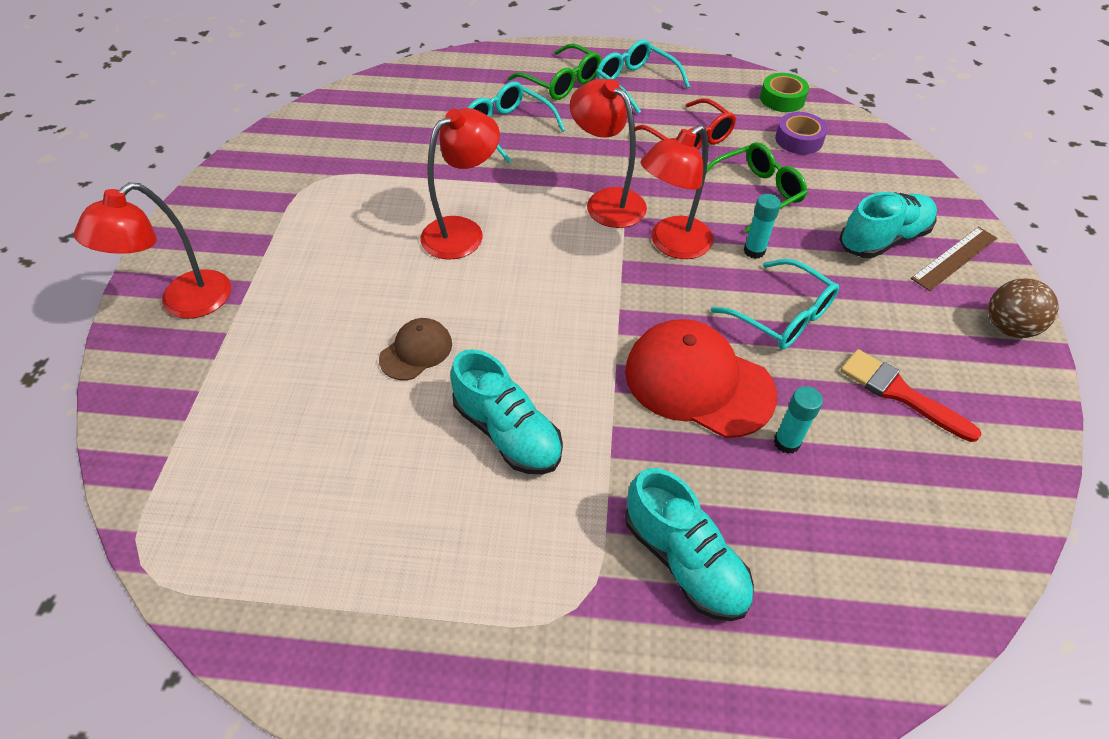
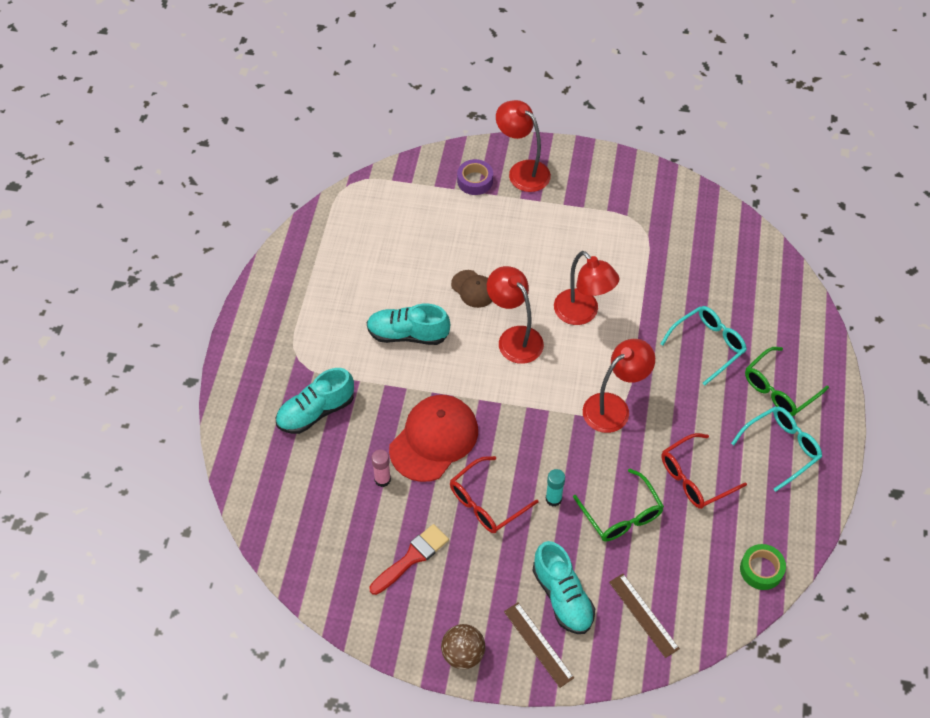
camera: 95 degrees right, 5 degrees up
turquoise shoe [450,349,563,475] -> turquoise shoe turned 45 degrees clockwise [367,304,450,345]
red lamp [640,125,714,259] -> red lamp moved to [487,266,544,364]
turquoise glasses [711,259,839,349] -> red glasses [450,456,539,533]
turquoise glue stick [774,386,823,454] -> pink glue stick [372,450,391,487]
purple tape [775,112,828,154] -> purple tape moved to [457,159,493,195]
none -> brown ruler [609,574,680,658]

